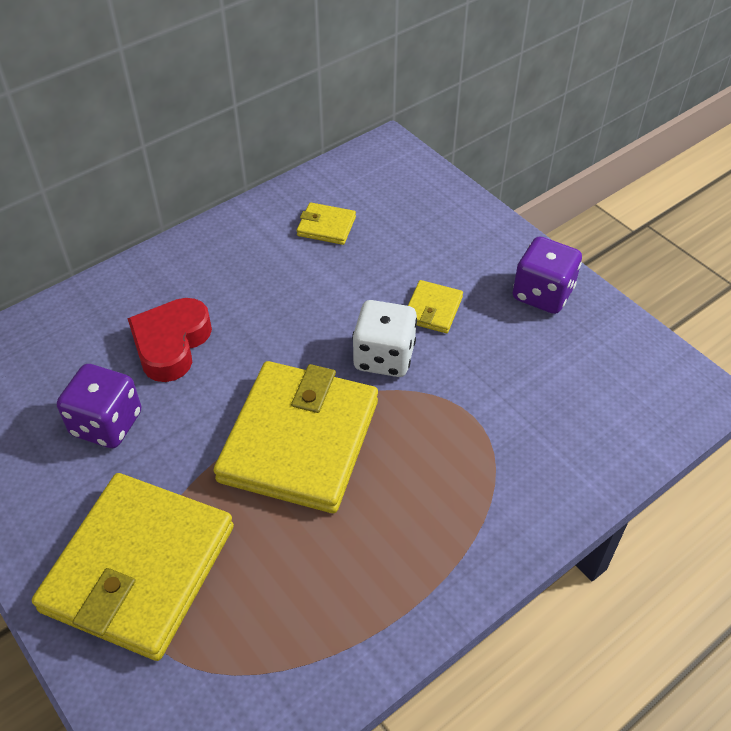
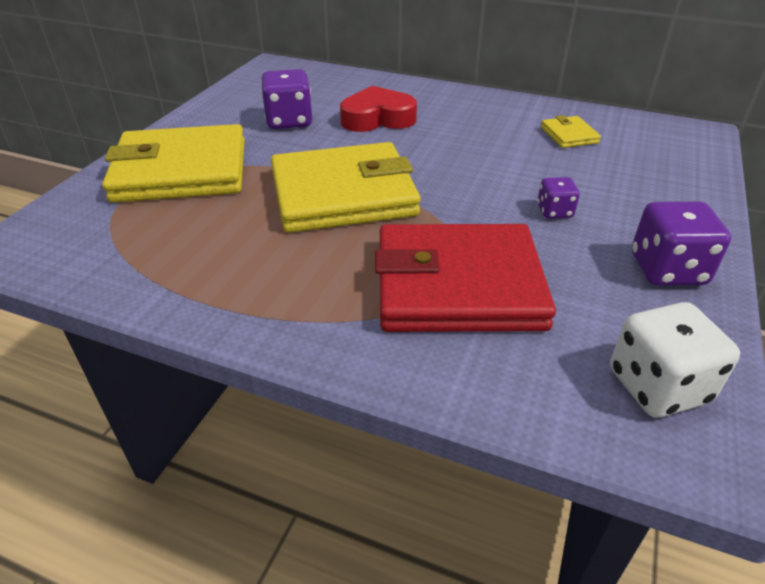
camera: 60 degrees right, 10 degrees down
white dice [352,300,417,377] -> white dice moved to [610,302,740,418]
yellow wallet [408,280,463,333] -> purple dice [537,177,580,219]
none -> red wallet [375,224,556,332]

